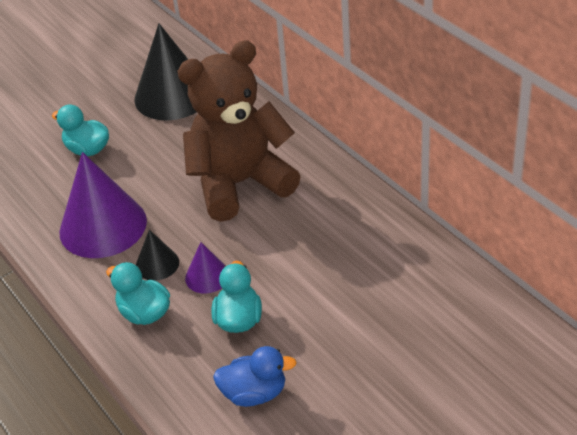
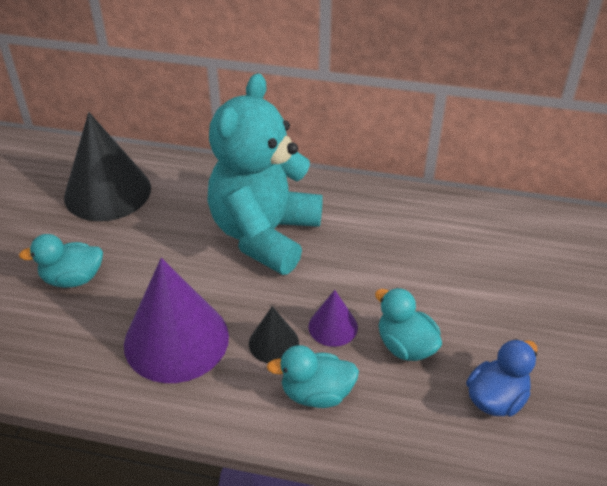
camera: 45 degrees left, 0 degrees up
brown teddy bear [178,40,301,222] -> turquoise teddy bear [207,73,323,275]

